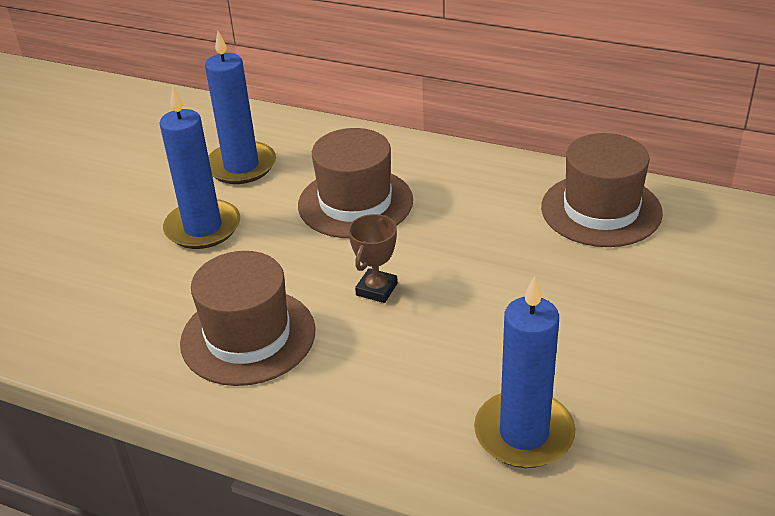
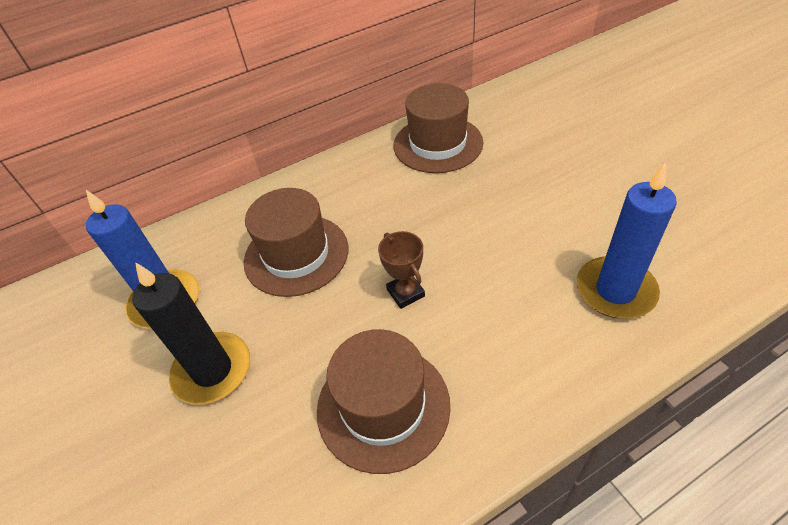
camera: 50 degrees left, 10 degrees up
blue candle [159,86,240,249] -> black candle [132,262,250,405]

